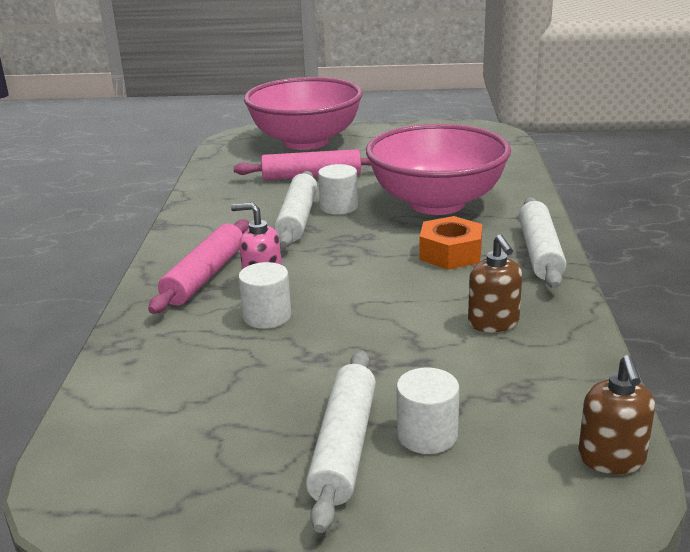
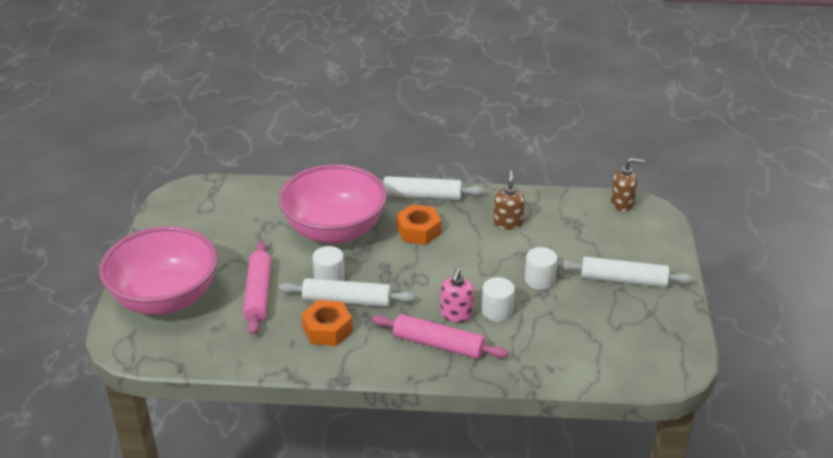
camera: 90 degrees left, 10 degrees up
white cylinder [396,368,459,454] -> white cylinder moved to [525,247,557,290]
brown soap dispenser [468,234,522,332] -> brown soap dispenser turned 75 degrees counterclockwise [493,170,525,230]
none -> orange nut [301,300,353,346]

